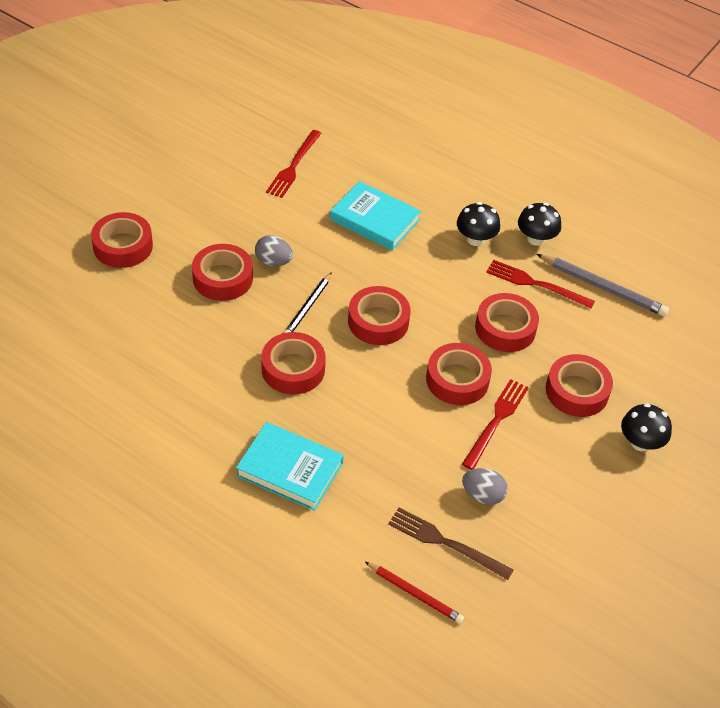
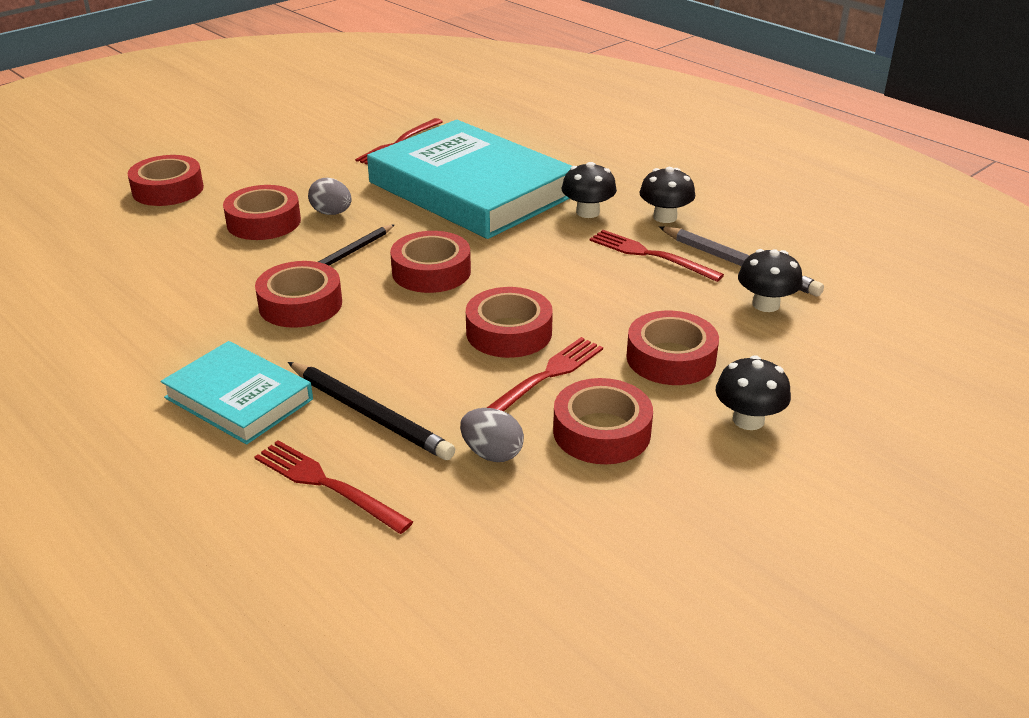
camera: 15 degrees right, 15 degrees down
turquoise book [330,181,421,251] -> turquoise book [367,120,572,239], size x1.91
red pencil [365,562,464,624] -> none
brown fork [388,508,514,580] -> none
red tape [475,293,539,352] -> red tape moved to [553,378,653,464]
none -> red fork [254,440,413,534]
none -> black pencil [288,362,455,460]
none -> black mushroom [738,249,803,312]

